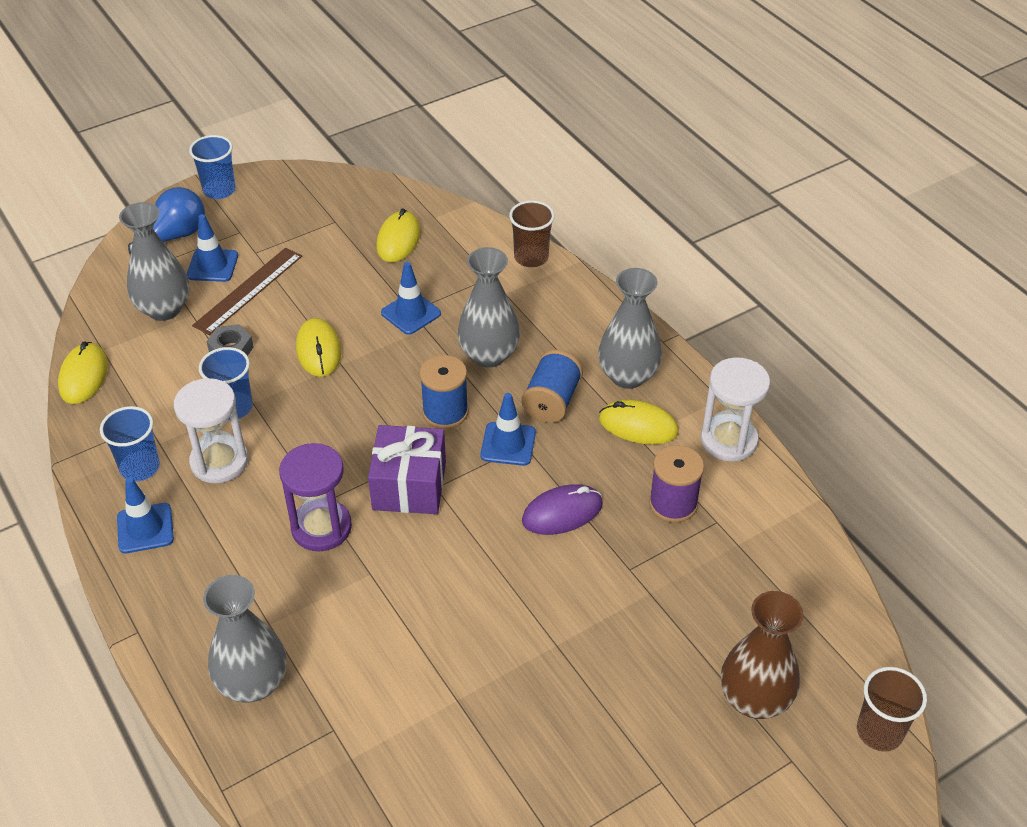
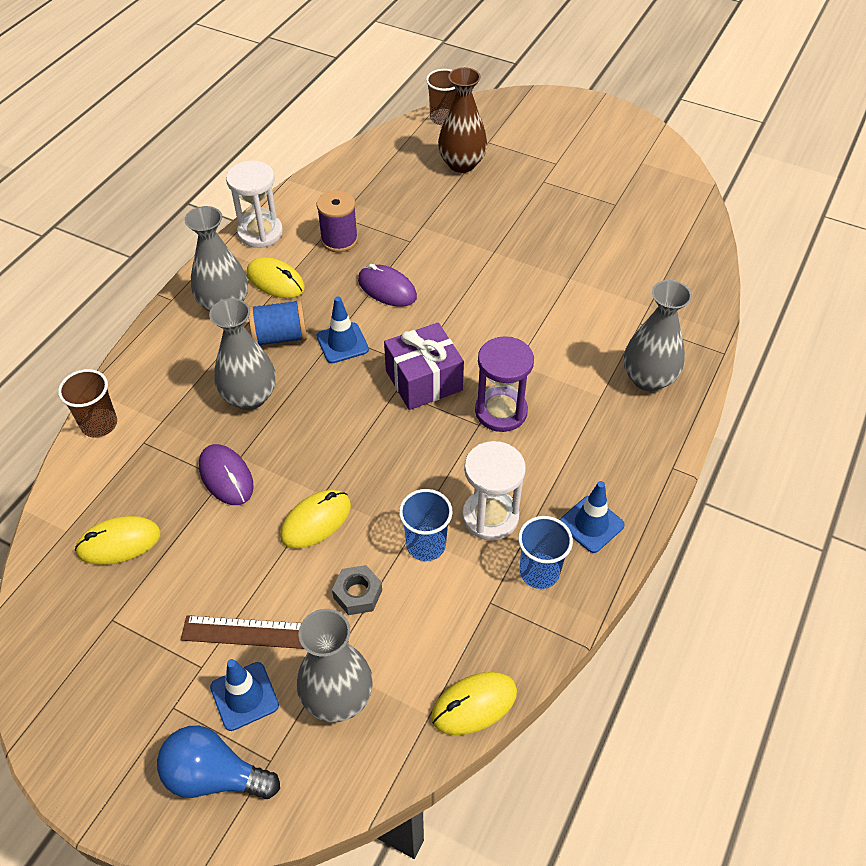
camera: 120 degrees left, 5 degrees up
blue cup [189,135,236,199] -> none
blue traffic cone [381,262,441,335] -> purple mouse [199,444,254,505]
blue spool [420,355,469,429] -> none
yellow mouse [599,400,679,445] -> yellow mouse turned 45 degrees counterclockwise [247,257,305,298]

